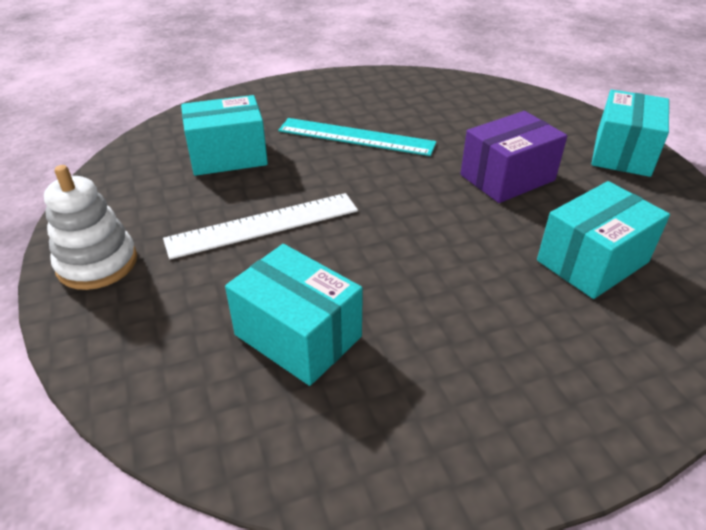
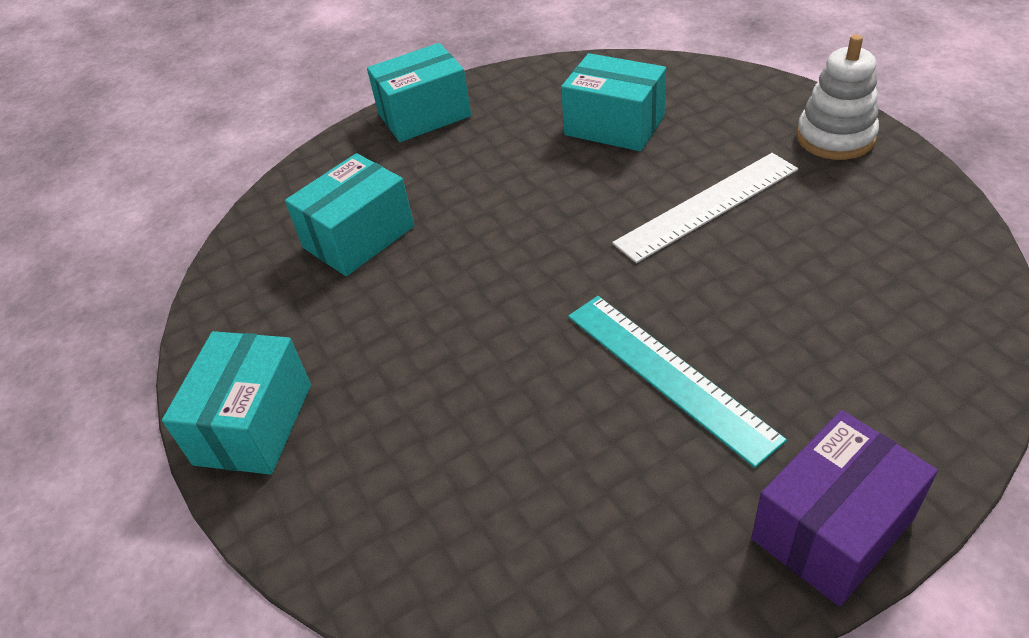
camera: 175 degrees right, 5 degrees up
turquoise box [181,95,268,176] -> turquoise box moved to [367,43,471,142]
turquoise ruler [278,118,437,156] -> turquoise ruler turned 45 degrees clockwise [568,296,787,468]
purple box [460,111,567,203] -> purple box moved to [751,410,938,606]

